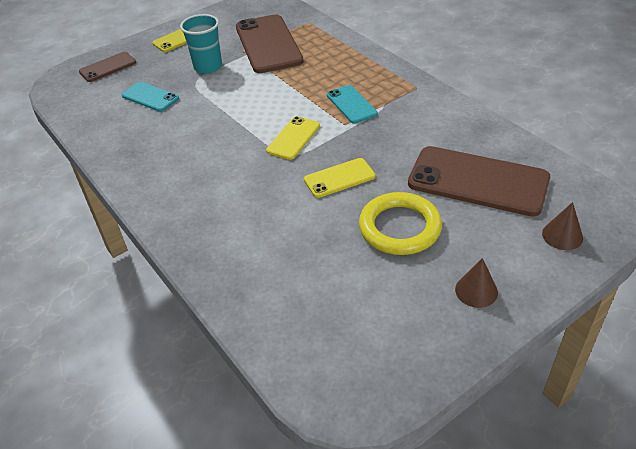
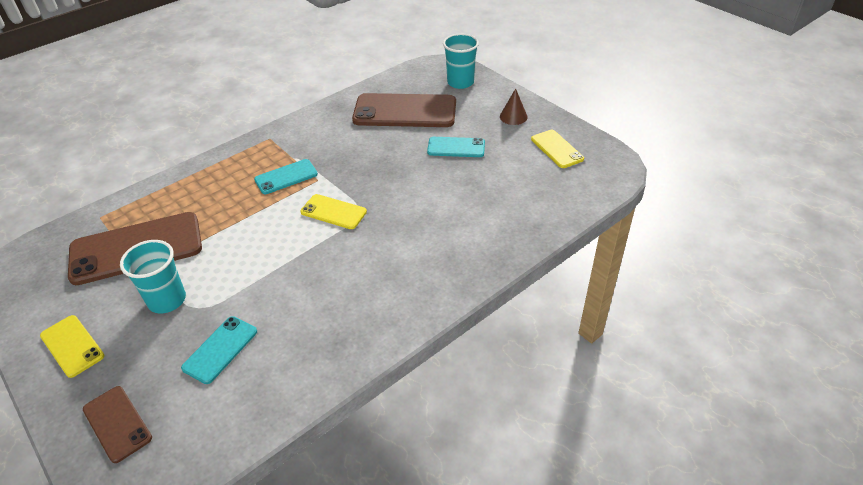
camera: 95 degrees left, 0 degrees up
yellow phone [304,158,375,198] -> yellow phone moved to [531,130,584,168]
yellow ring [359,192,442,255] -> turquoise phone [427,137,485,157]
brown phone [408,146,550,216] -> brown phone turned 75 degrees clockwise [352,93,456,127]
brown cone [542,202,583,250] -> turquoise cup [443,34,479,89]

